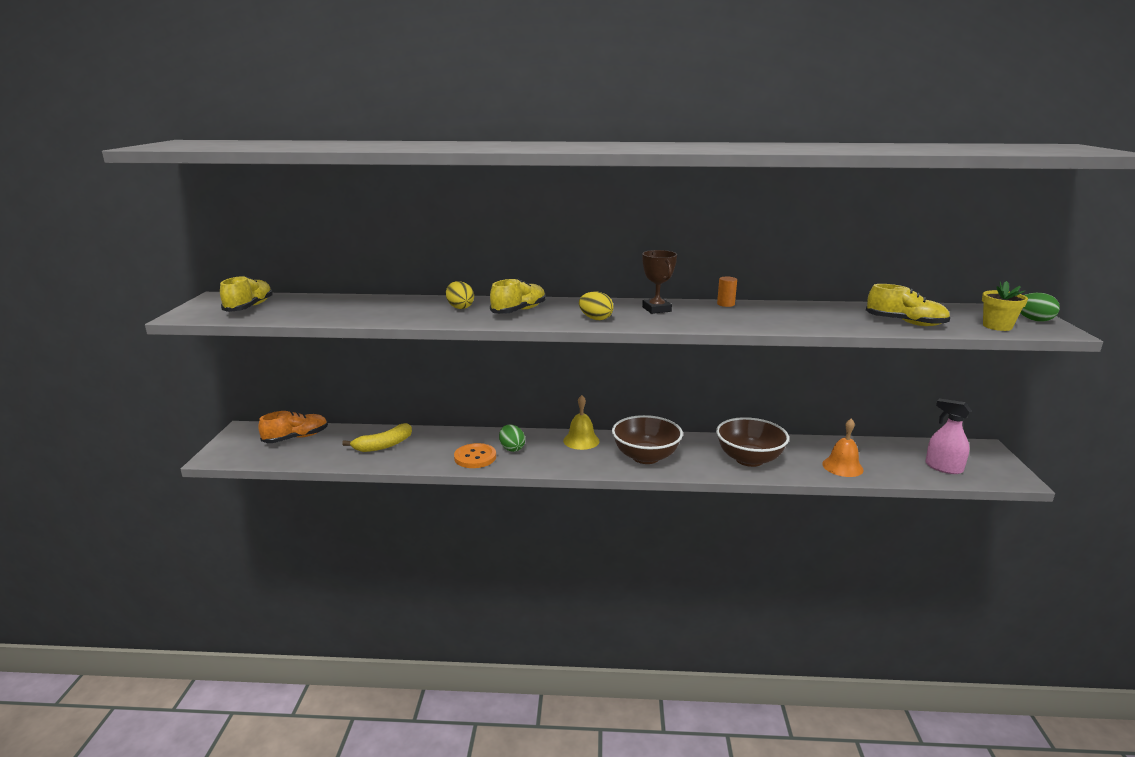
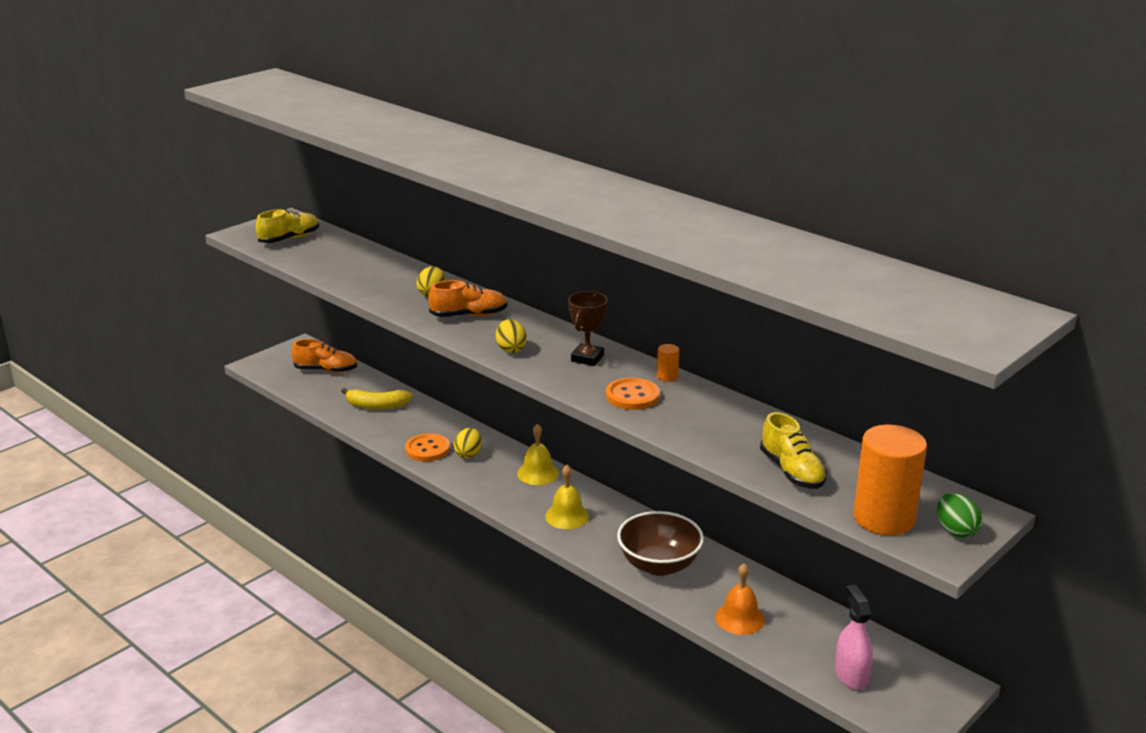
camera: 40 degrees right, 5 degrees up
yellow shoe [490,279,546,314] -> orange shoe [429,280,508,317]
green egg [499,425,525,452] -> yellow egg [454,428,482,458]
brown bowl [612,415,683,464] -> yellow bell [545,465,589,529]
yellow flower pot [982,281,1028,331] -> orange cylinder [853,425,927,535]
none -> orange button [606,378,660,410]

